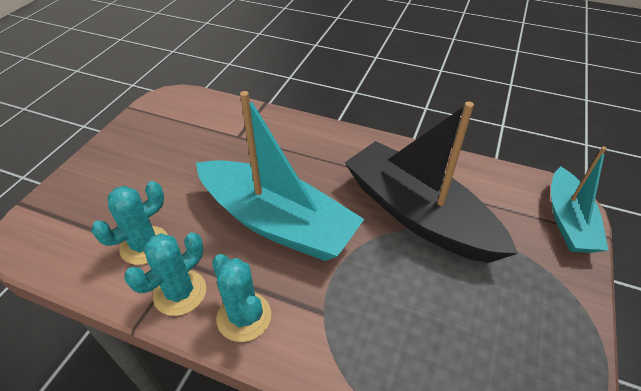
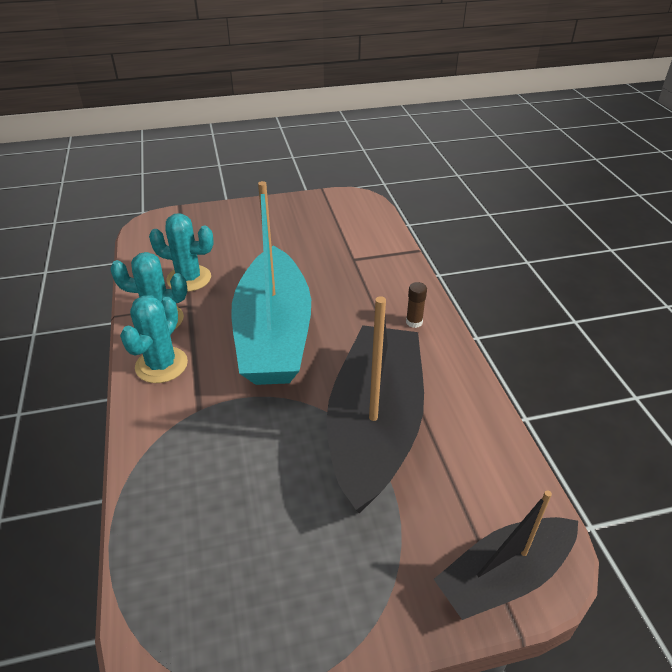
camera: 55 degrees right, 5 degrees down
turquoise boat [551,146,609,253] -> black boat [434,490,578,620]
none -> brown glue stick [406,282,427,328]

